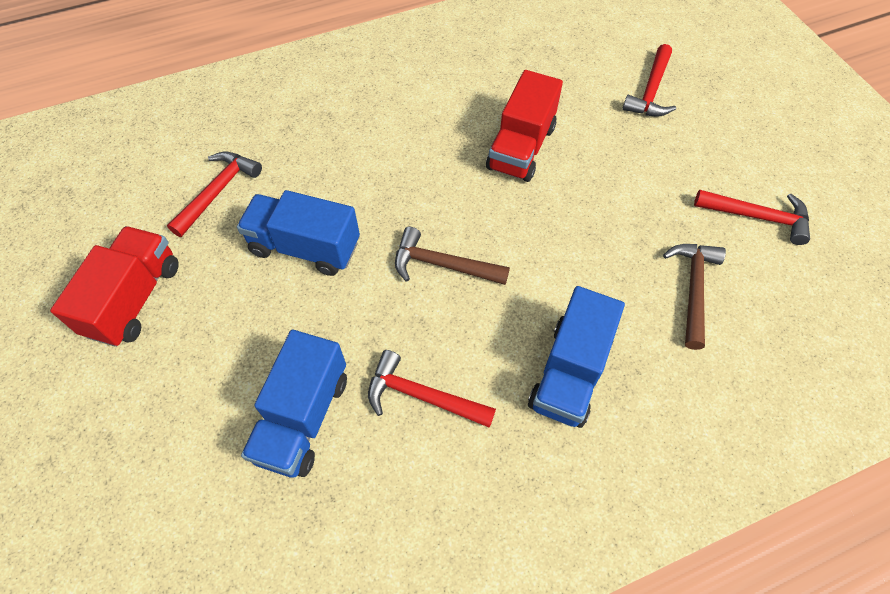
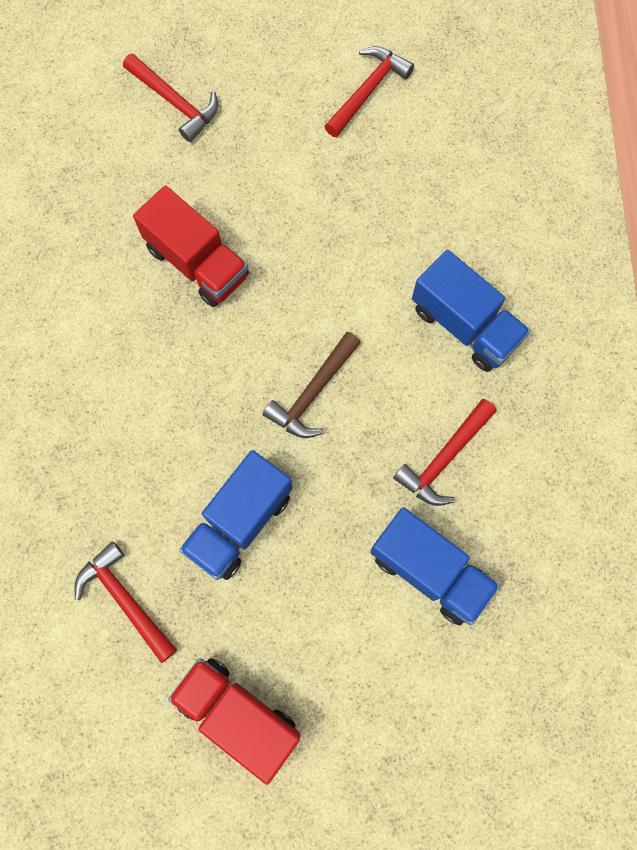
camera: 70 degrees left, 15 degrees up
brown hammer [663,244,726,350] -> none

